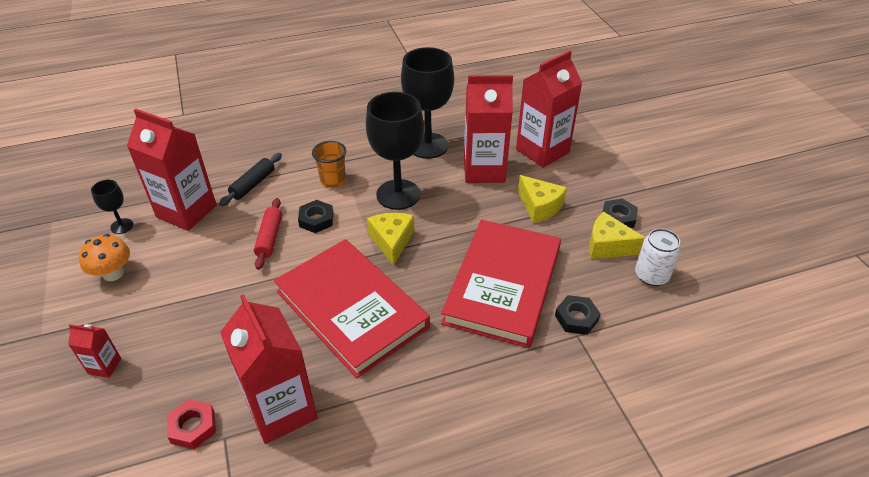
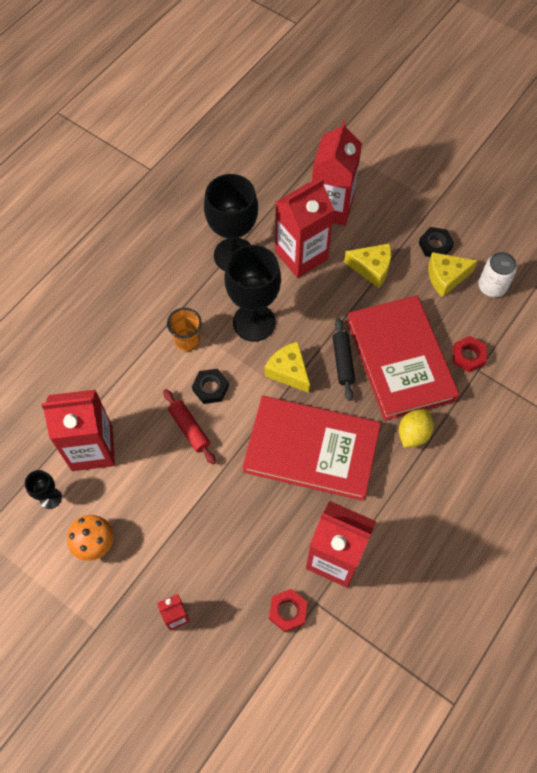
camera: 35 degrees left, 20 degrees up
black rolling pin [219,153,282,206] -> black rolling pin moved to [333,318,355,401]
black nut [555,295,601,335] -> red nut [453,336,487,372]
none -> yellow lemon [399,409,433,448]

